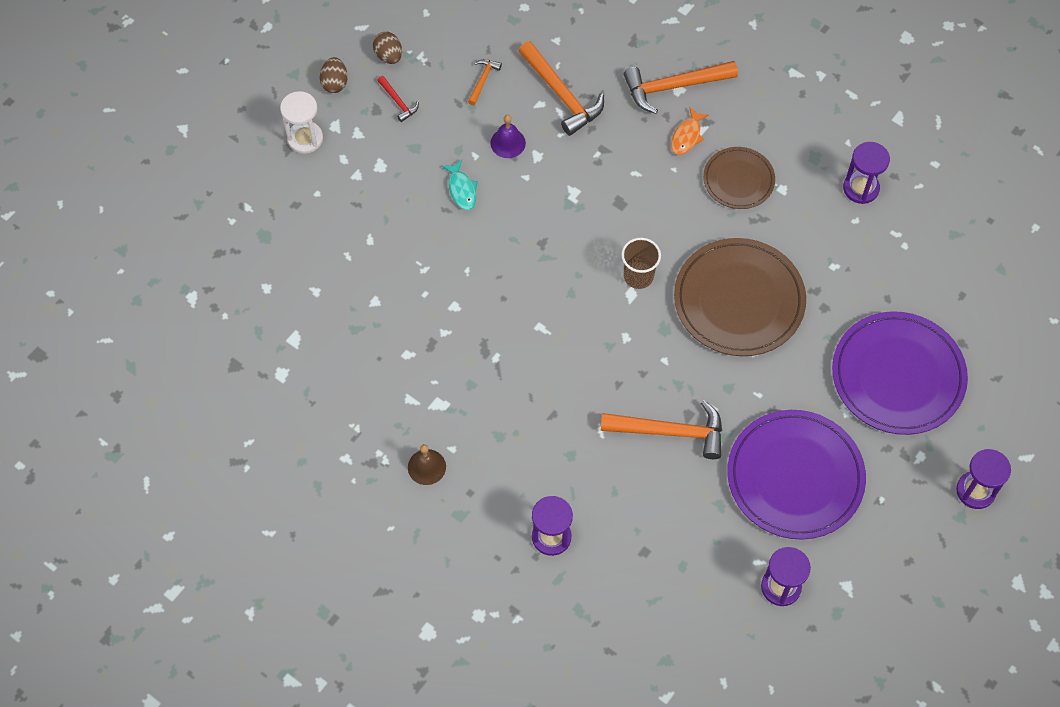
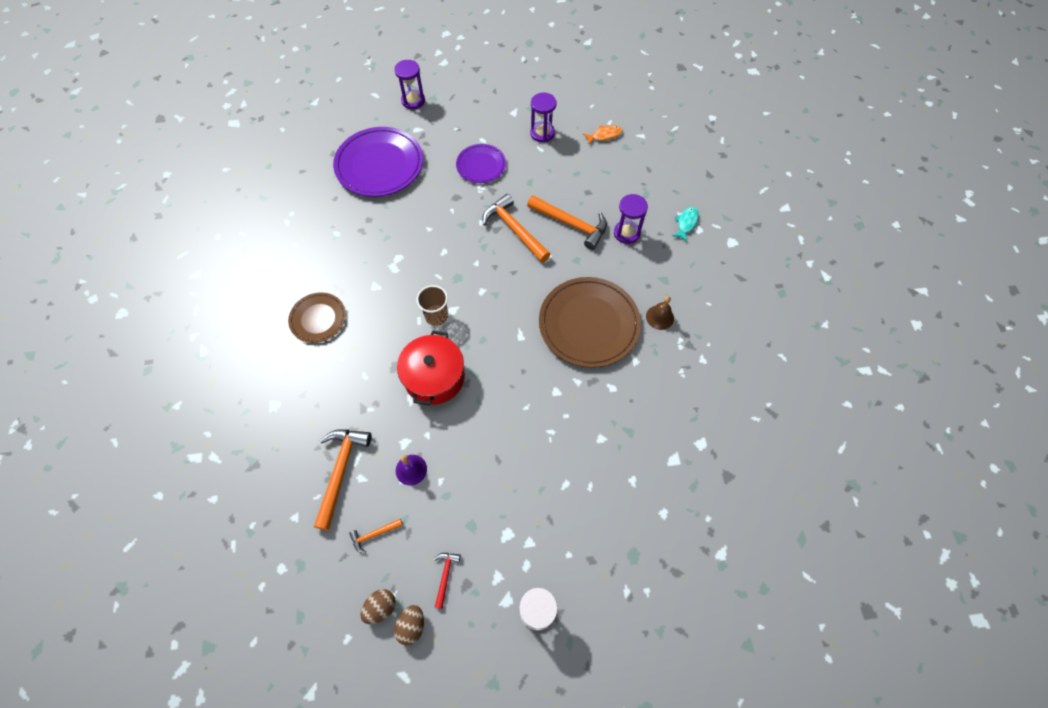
camera: 135 degrees left, 0 degrees up
brown egg [320,57,348,93] -> brown egg moved to [360,589,396,624]
turquoise fish [442,160,478,210] -> turquoise fish moved to [672,207,699,242]
orange hammer [624,61,738,114] -> orange hammer moved to [527,195,607,250]
orange fish [671,107,709,155] -> orange fish moved to [583,125,622,145]
brown plate [674,238,806,356] -> brown plate moved to [539,277,641,368]
purple plate [727,410,866,540] -> purple plate [456,144,506,183], size x0.56
purple hourglass [843,142,890,204] -> none
none -> red pot [397,330,465,405]

